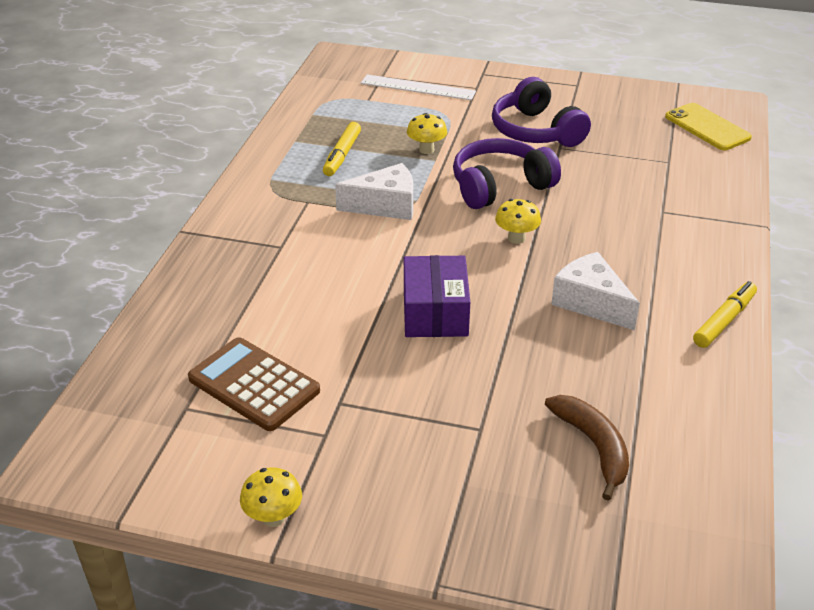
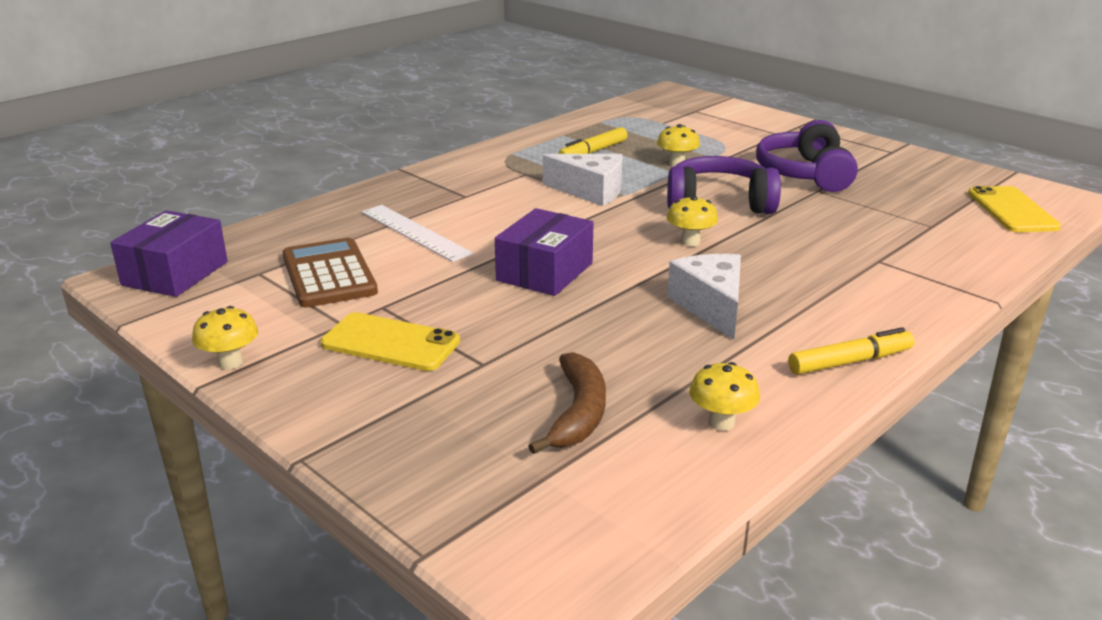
camera: 30 degrees right, 10 degrees down
white ruler [361,74,476,100] -> white ruler moved to [362,205,474,262]
none -> purple box [110,210,228,297]
none -> yellow phone [321,312,460,371]
none -> yellow mushroom [689,362,760,431]

